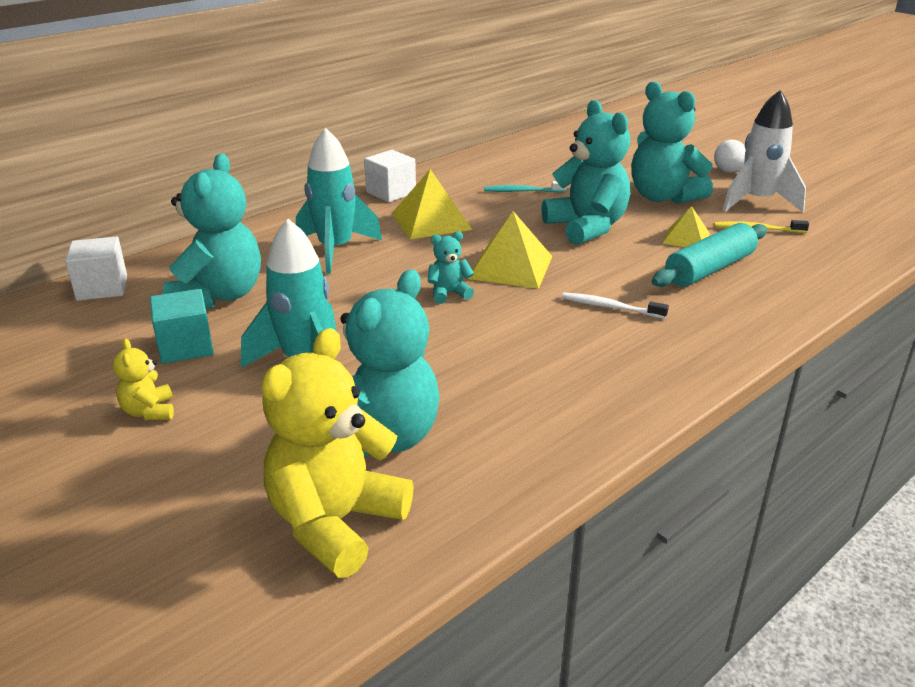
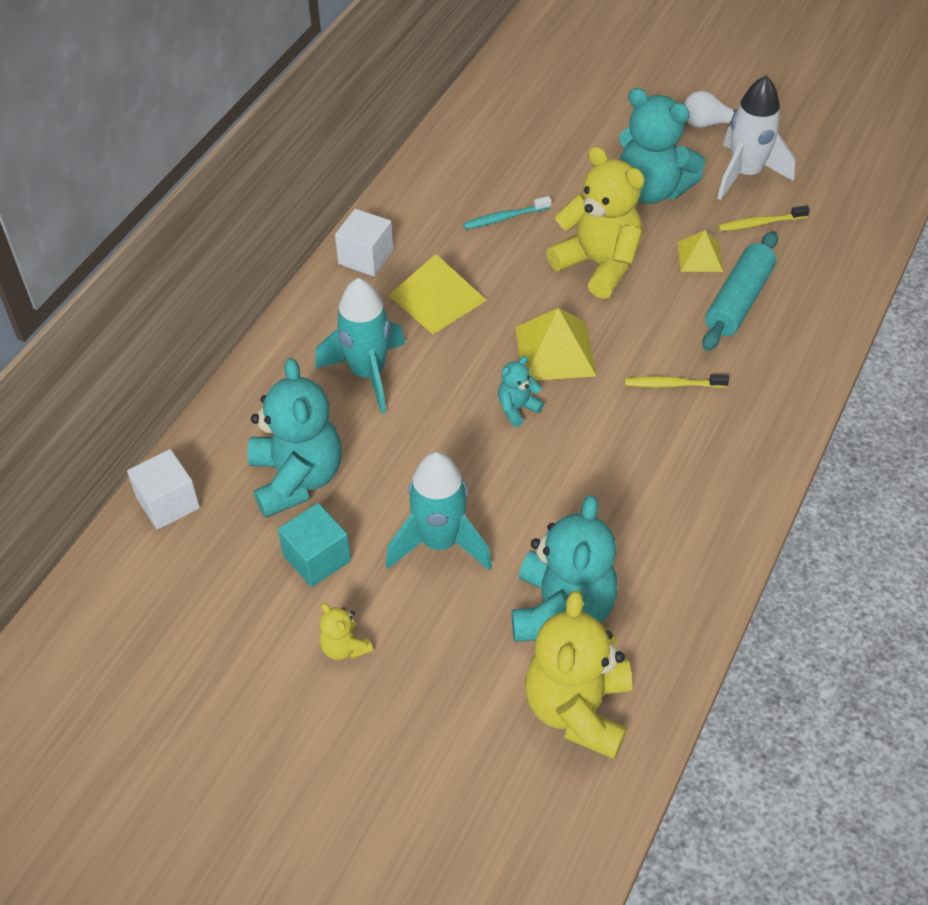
camera: 20 degrees left, 20 degrees up
turquoise teddy bear [541,100,630,245] -> yellow teddy bear [547,146,645,299]
white toothbrush [562,292,669,319] -> yellow toothbrush [625,374,729,388]

